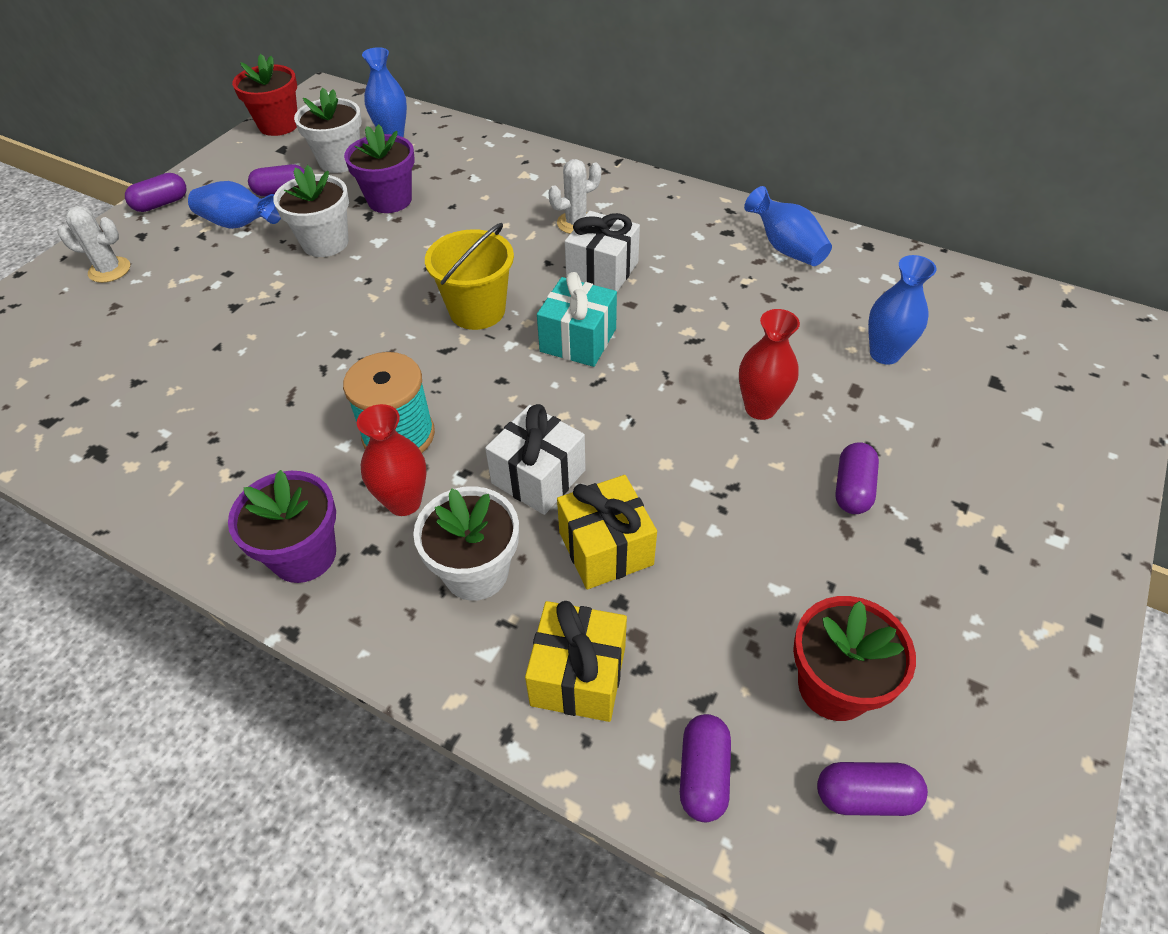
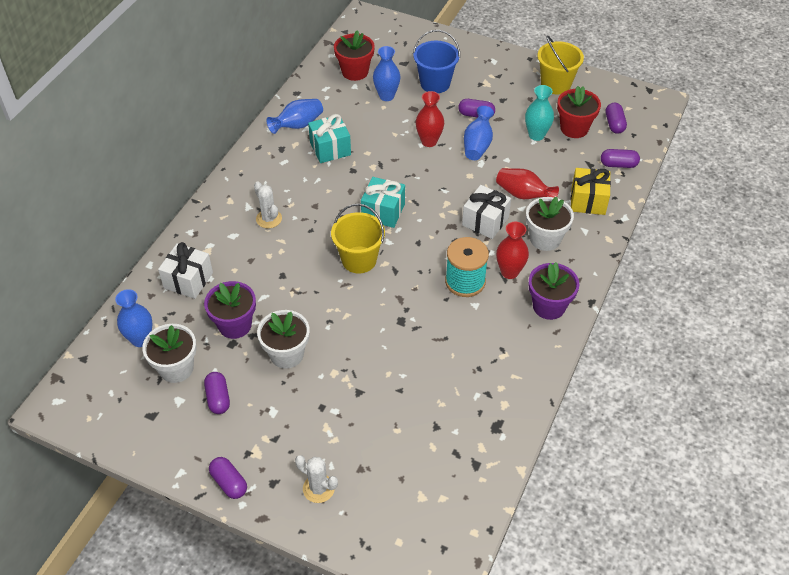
camera: 95 degrees left, 0 degrees up
white cactus [57,206,130,283] -> white cactus turned 60 degrees counterclockwise [295,455,338,503]
blue vase [188,181,281,229] -> blue vase moved to [464,106,494,160]
red flower pot [232,54,297,136] -> red flower pot moved to [334,30,375,81]
yellow gift [557,475,657,589] -> red vase [496,168,559,199]
white gift [565,211,640,292] -> white gift moved to [158,242,213,299]
none -> turquoise gift [308,114,351,163]
none -> blue bucket [413,30,460,93]
none -> turquoise vase [525,85,554,141]
none -> yellow bucket [537,36,584,95]

